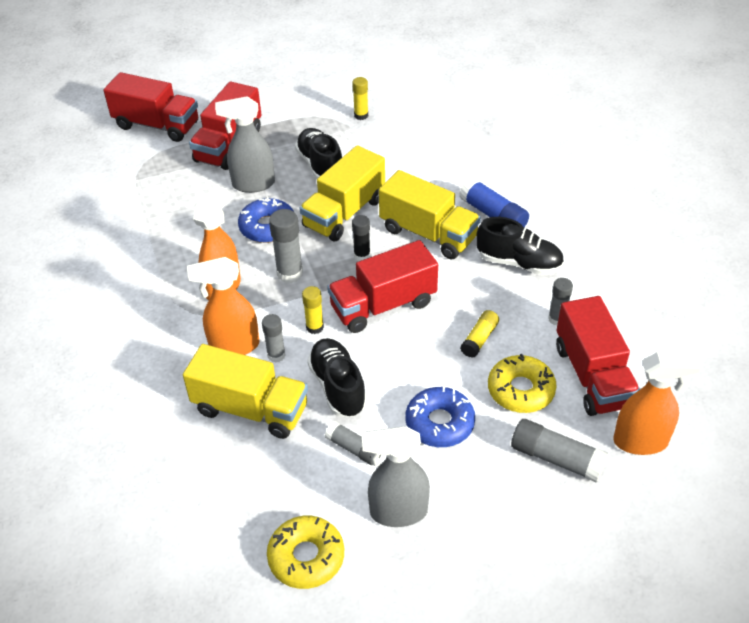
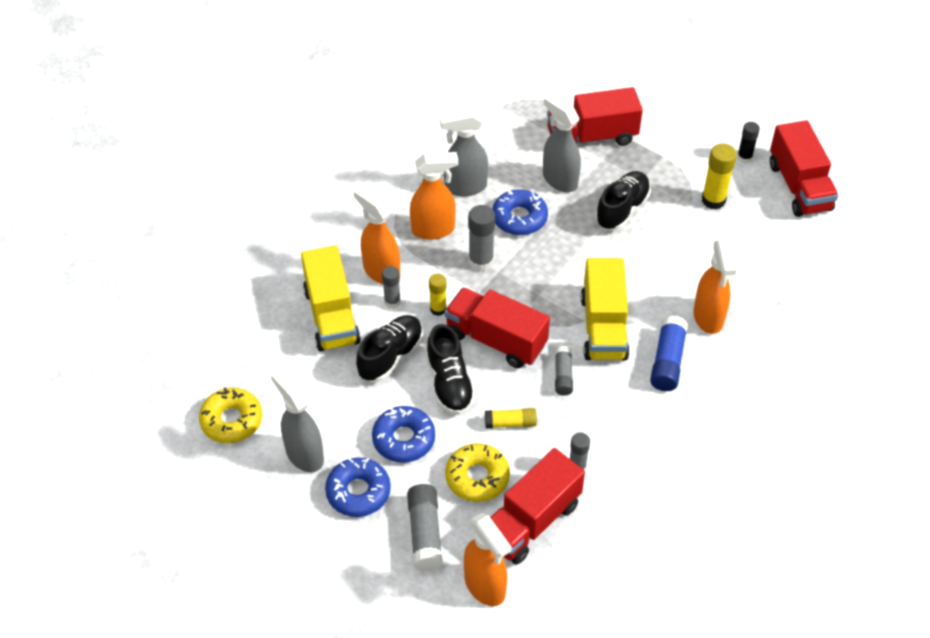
camera: 55 degrees right, 5 degrees up
red truck [103,72,198,142] -> red truck moved to [770,120,839,217]
yellow truck [300,145,385,241] -> none
grey glue stick [325,421,381,465] -> grey glue stick moved to [555,346,573,396]
yellow glue stick [352,77,368,120] -> yellow glue stick [702,143,737,209], size x1.56
black glue stick [352,215,370,261] -> black glue stick moved to [737,122,760,163]
black shoe [476,217,564,275] -> black shoe moved to [426,324,476,415]
none -> blue donut [325,458,391,517]
none -> grey spray bottle [440,110,488,196]
none -> orange spray bottle [693,240,737,334]

